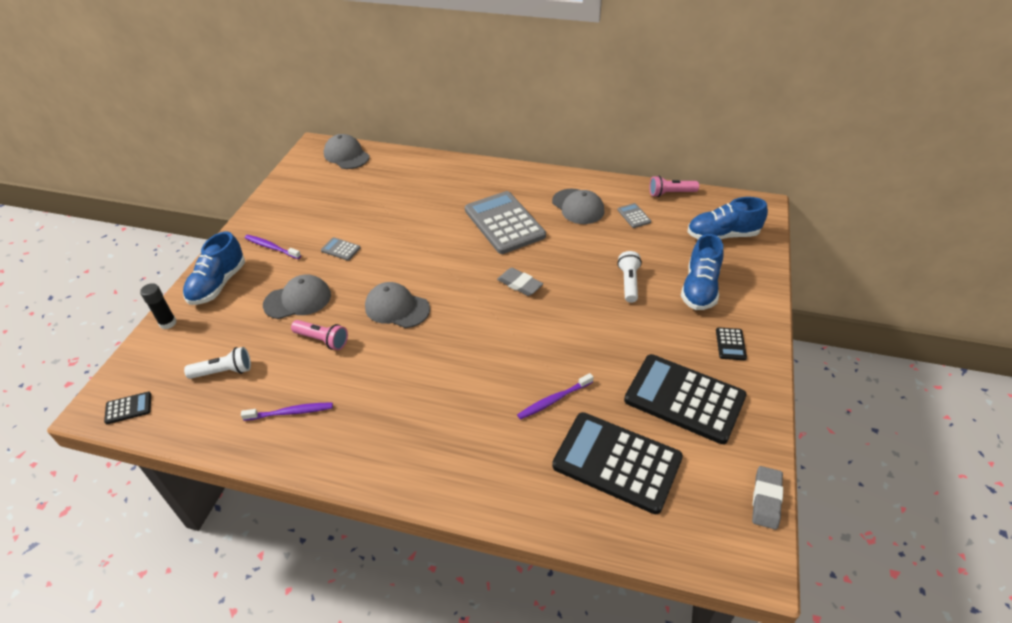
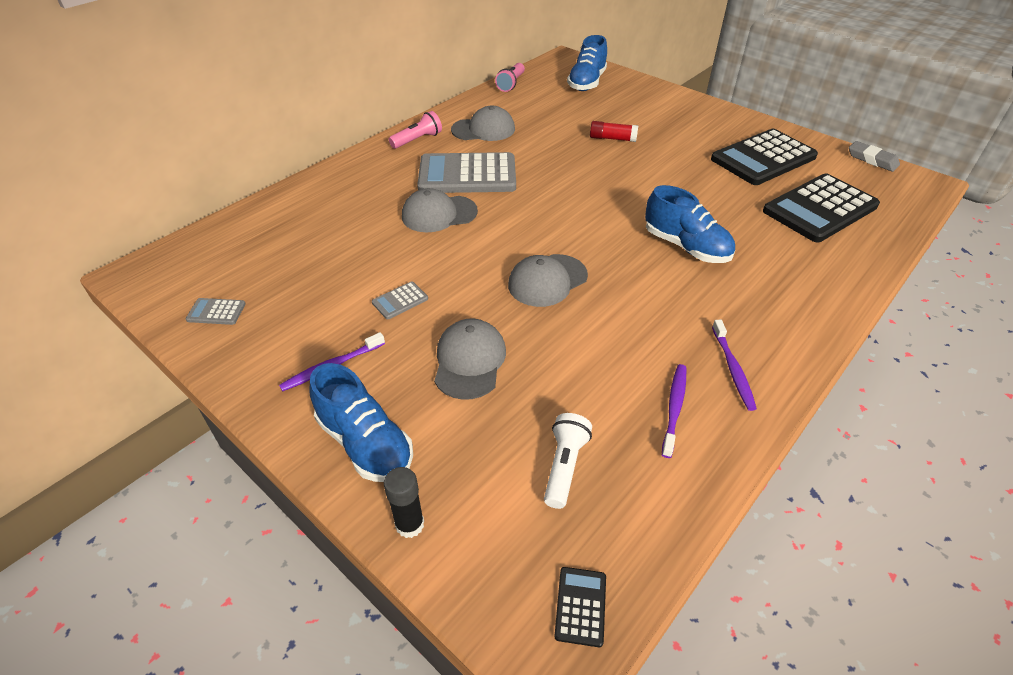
camera: 65 degrees left, 0 degrees up
pink flashlight [291,320,348,350] -> pink flashlight moved to [389,111,442,149]
grey cap [324,134,370,169] -> grey cap moved to [402,188,478,232]
grey eraser [497,268,543,296] -> none
purple toothbrush [517,373,594,420] -> purple toothbrush moved to [712,320,757,411]
white flashlight [617,251,642,303] -> red glue stick [590,121,638,142]
grey calculator [618,203,651,228] -> grey calculator moved to [186,298,246,325]
blue shoe [681,234,724,310] -> blue shoe moved to [645,185,735,263]
black calculator [716,327,747,360] -> none

